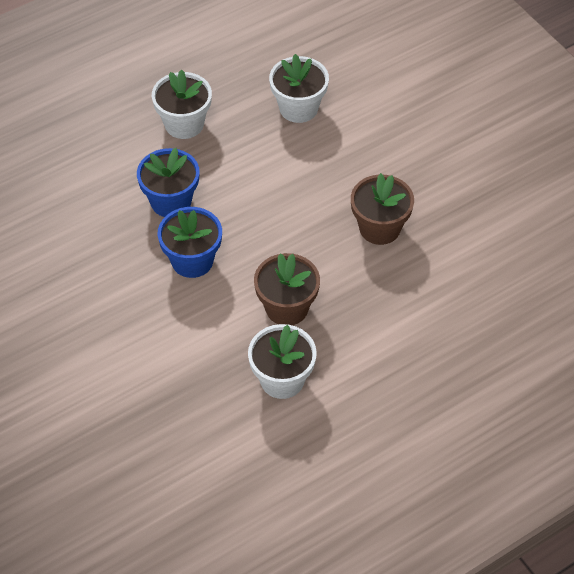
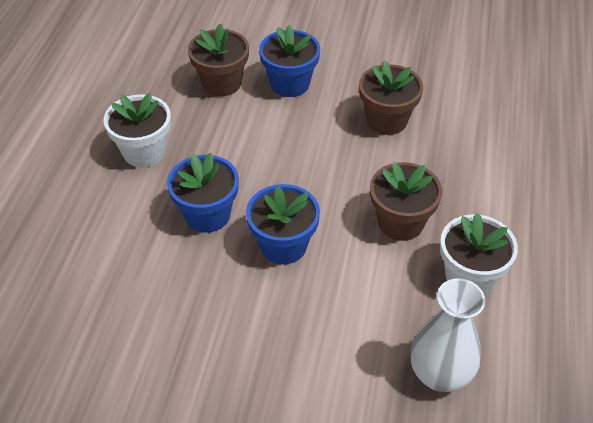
camera: 45 degrees left, 5 degrees down
white flower pot [269,54,329,123] -> brown flower pot [188,24,249,96]
none -> blue flower pot [259,24,320,97]
none -> white vase [410,278,486,392]

